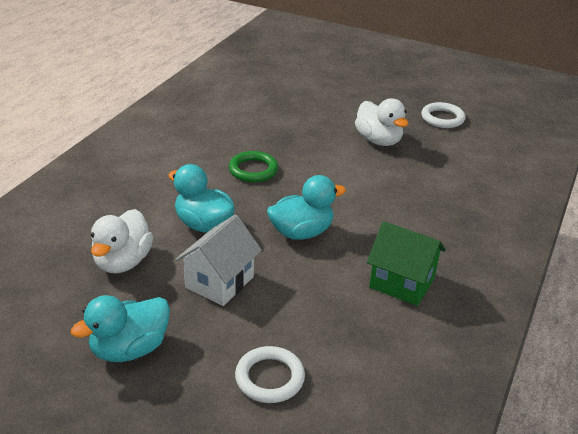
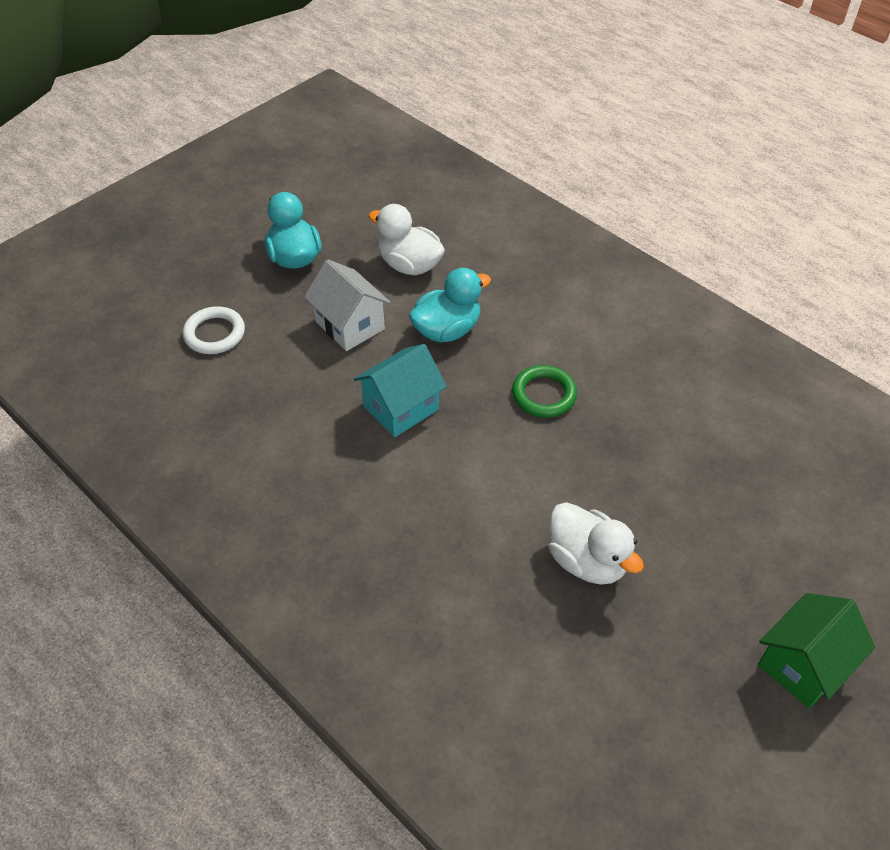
camera: 110 degrees right, 15 degrees up
turquoise duck [267,175,346,240] -> turquoise house [354,344,447,437]
white duck [355,98,408,146] -> white duck turned 120 degrees counterclockwise [549,502,644,585]
green house [367,221,446,306] -> green house moved to [758,593,875,708]
white ring [421,102,466,128] -> none

